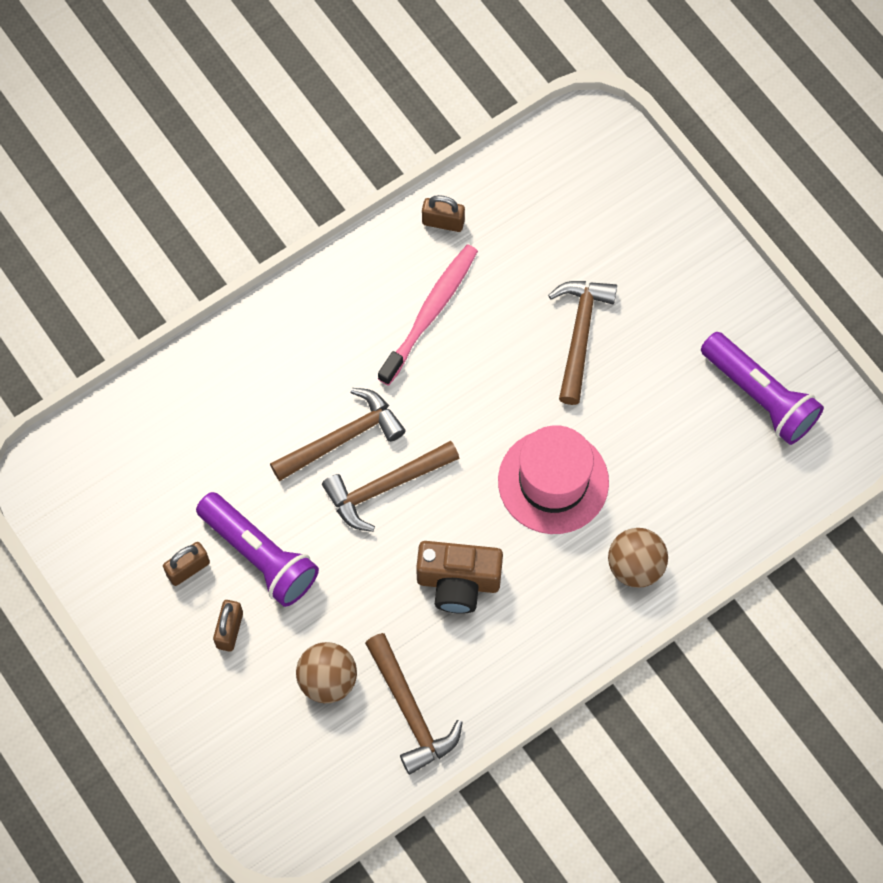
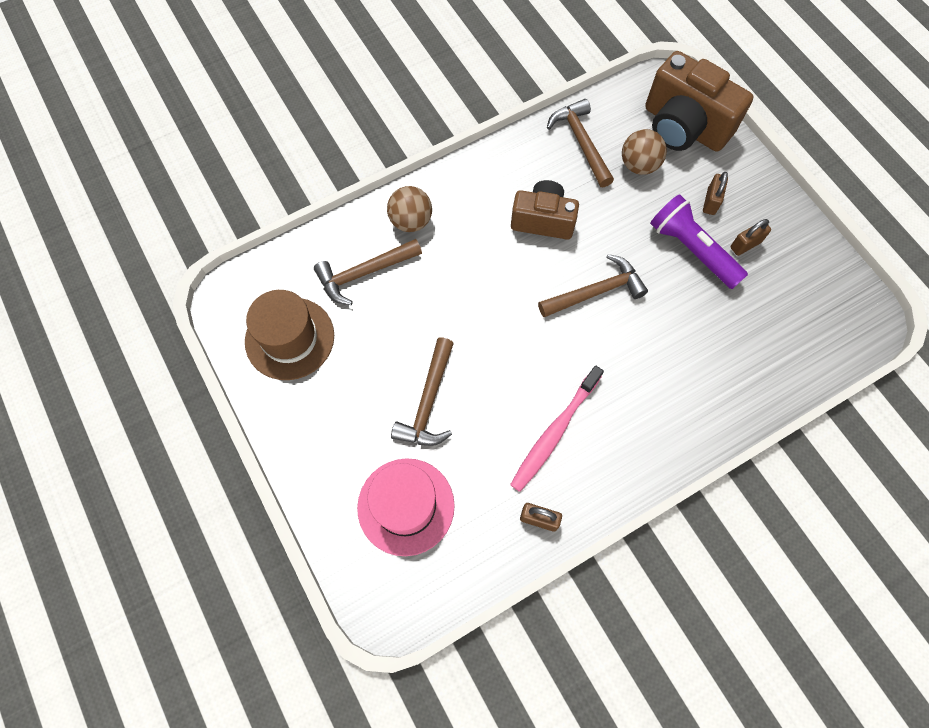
camera: 175 degrees left, 0 degrees up
brown hammer [270,388,405,481] -> brown hammer moved to [314,239,422,305]
pink hat [498,425,609,534] -> pink hat moved to [357,458,455,556]
purple flashlight [701,332,824,445] -> brown hat [245,290,334,380]
none -> brown camera [645,51,753,152]

